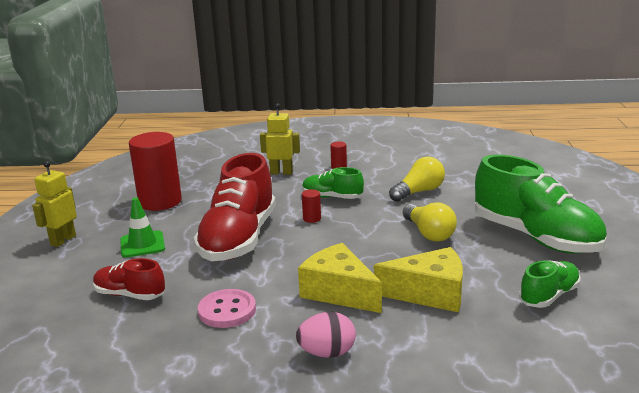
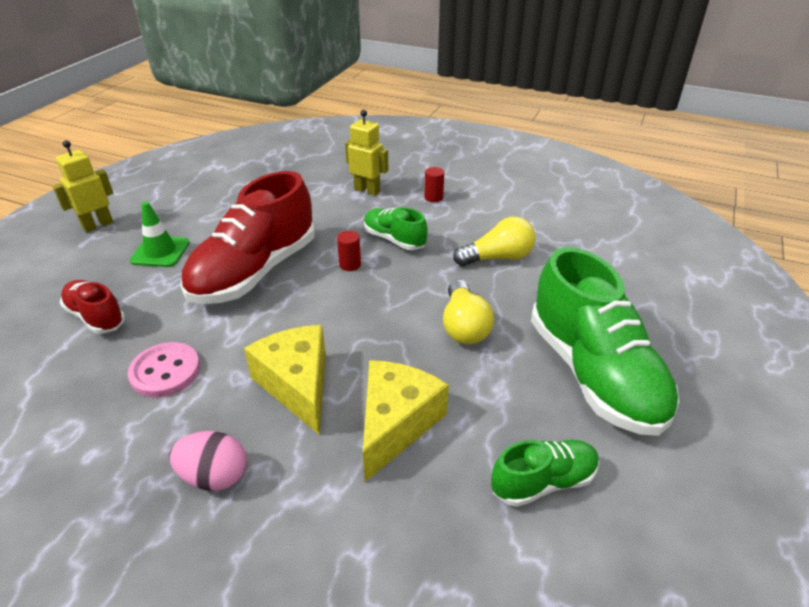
camera: 20 degrees right, 15 degrees up
red cylinder [129,132,182,211] -> none
yellow cheese [374,247,463,312] -> yellow cheese turned 90 degrees counterclockwise [363,360,449,482]

